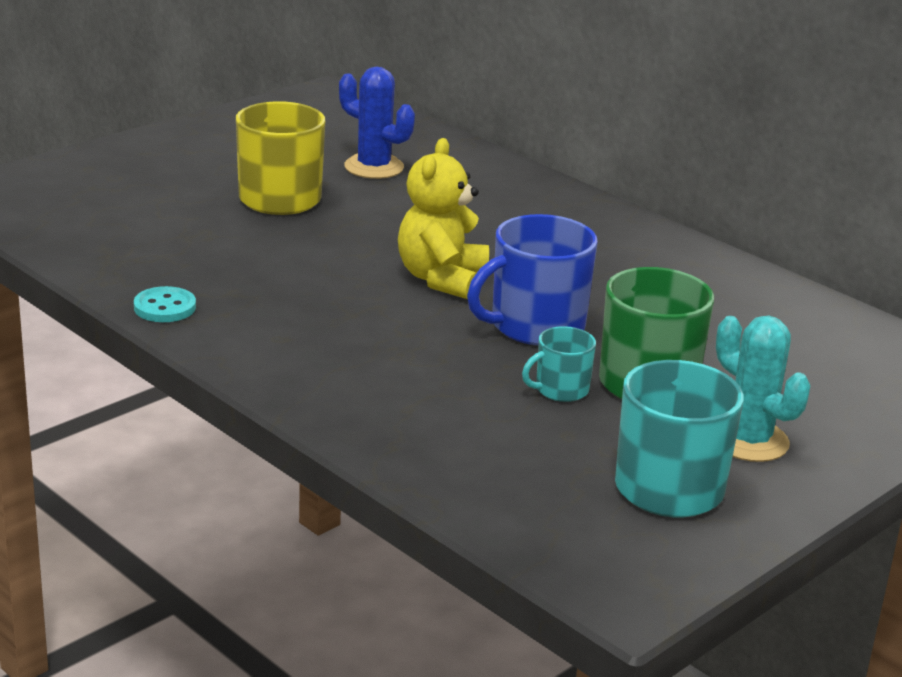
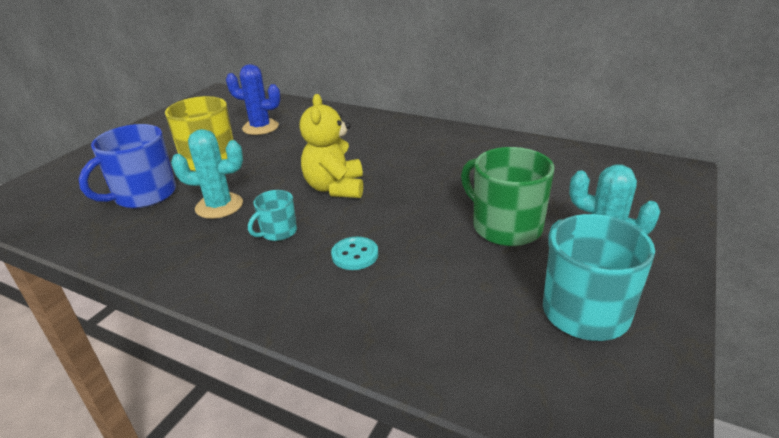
camera: 15 degrees left, 5 degrees up
turquoise button [134,286,196,322] -> turquoise button moved to [331,237,378,270]
blue mug [467,214,598,345] -> blue mug moved to [79,124,176,209]
turquoise mug [522,326,596,402] -> turquoise mug moved to [248,190,297,241]
none -> turquoise cactus [171,129,243,219]

